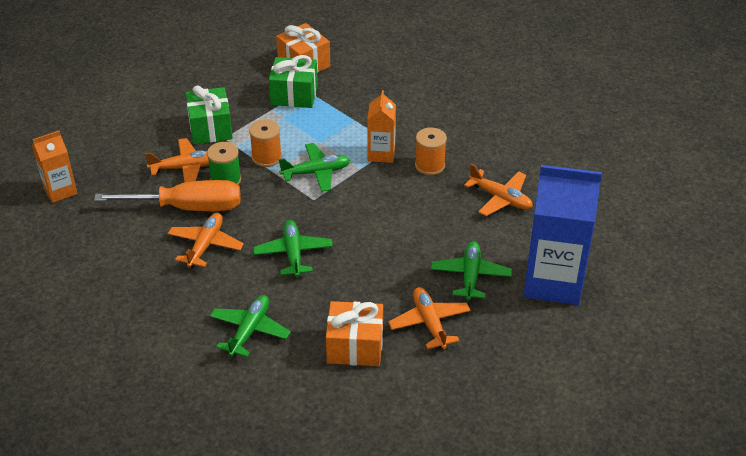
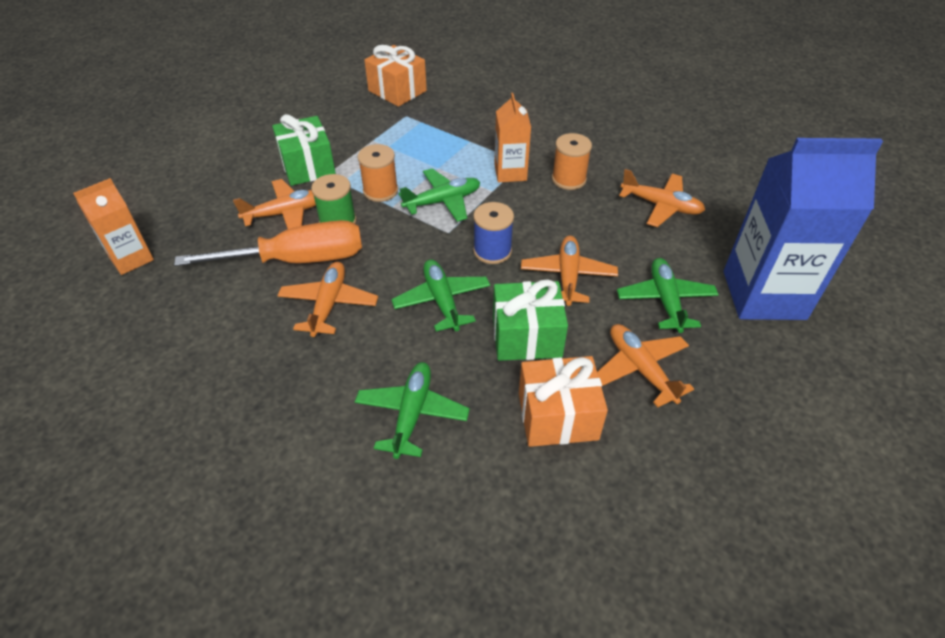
camera: 10 degrees left, 5 degrees up
green gift [269,55,318,108] -> green gift moved to [493,279,568,361]
none -> blue spool [473,202,514,264]
none -> orange plane [521,235,618,306]

